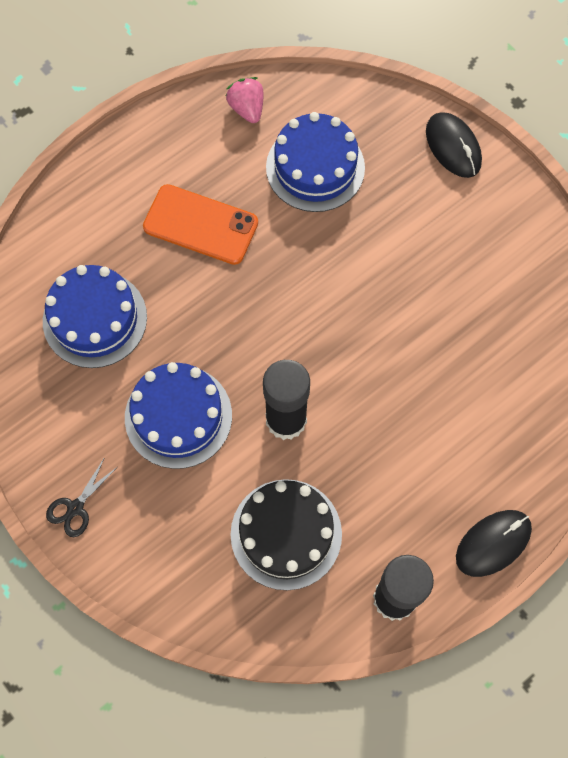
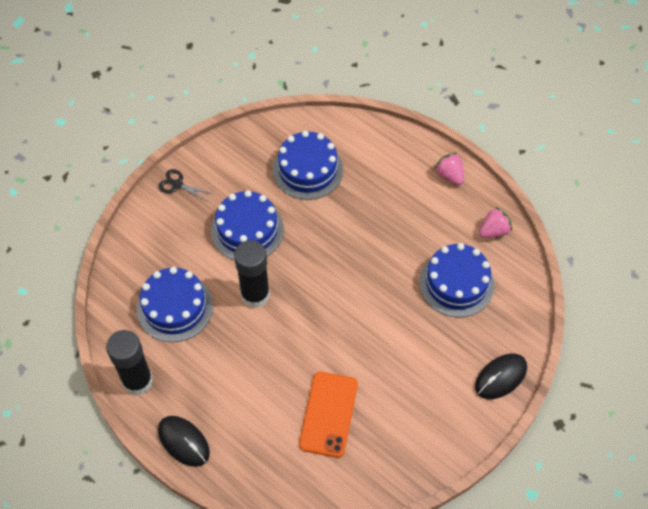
camera: 80 degrees right, 10 degrees down
orange phone [143,184,258,265] -> orange phone moved to [299,372,358,458]
black cake [231,479,342,590] -> blue cake [137,267,213,342]
none -> pink strawberry [434,153,464,185]

